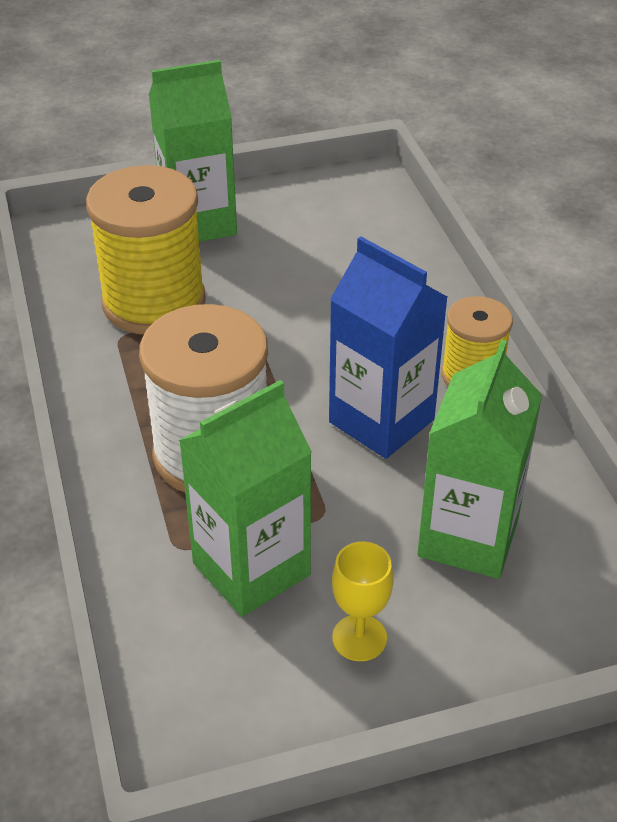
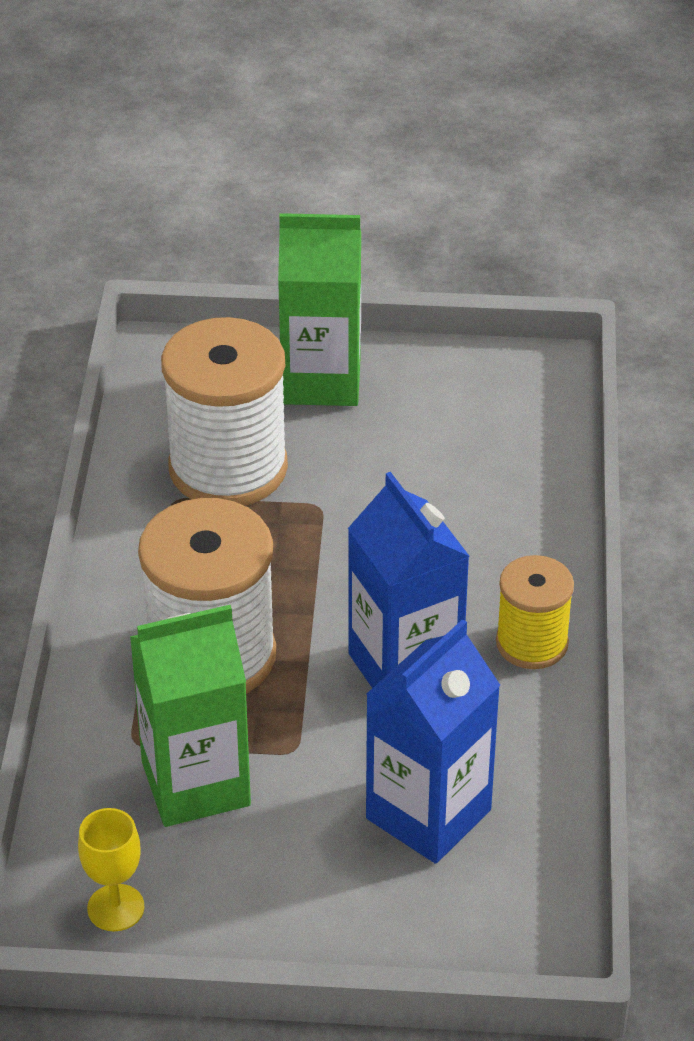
camera: 20 degrees right, 0 degrees up
yellow spool [86,165,206,335] -> white spool [161,317,288,506]
yellow goblet [332,541,393,661] -> yellow goblet moved to [78,808,145,932]
green carton [417,340,542,579] -> blue carton [366,619,500,864]

